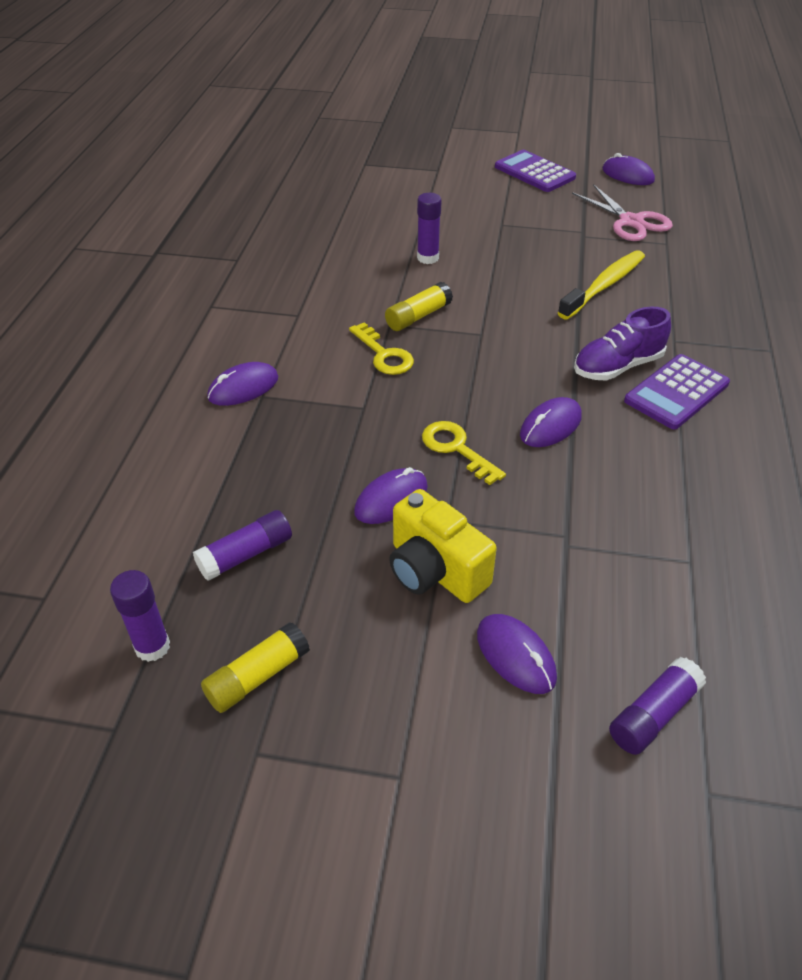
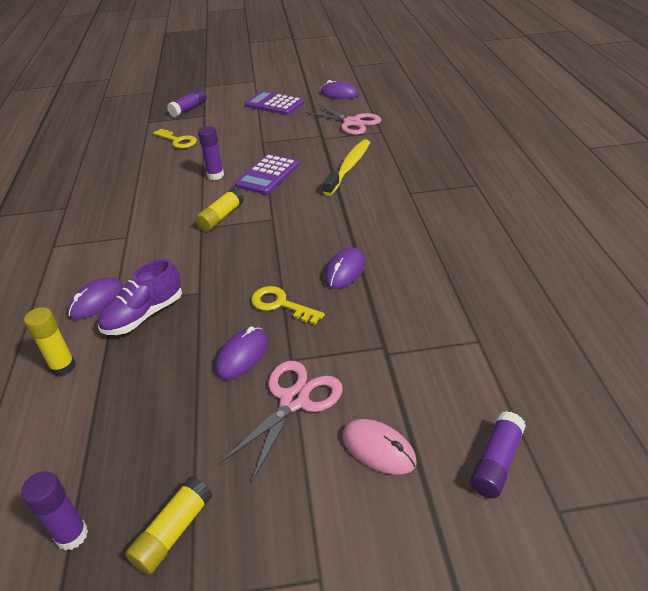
camera: 15 degrees left, 5 degrees down
purple glue stick [193,510,292,581] -> purple glue stick moved to [167,89,207,117]
yellow key [349,322,414,375] -> yellow key moved to [153,129,197,149]
yellow camera [389,489,497,603] -> pink scissors [220,361,343,481]
purple mouse [477,614,557,694] -> pink mouse [342,419,417,475]
purple shoe [574,307,671,381] -> purple shoe moved to [98,259,182,335]
purple calculator [624,354,730,429] -> purple calculator moved to [235,154,299,195]
none -> yellow glue stick [24,307,76,377]

